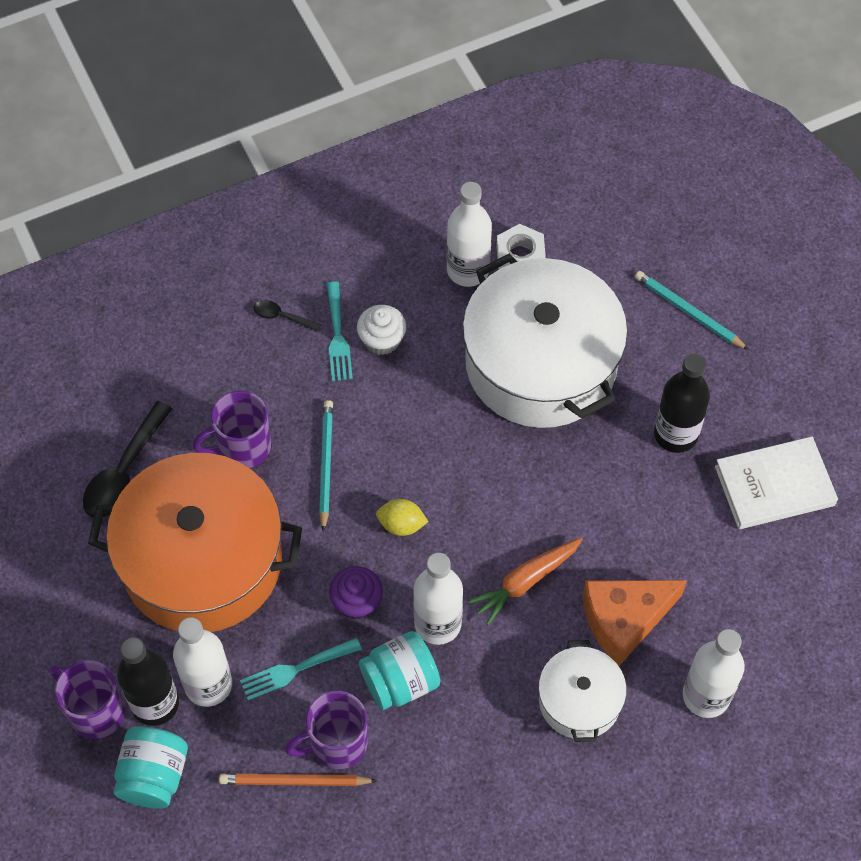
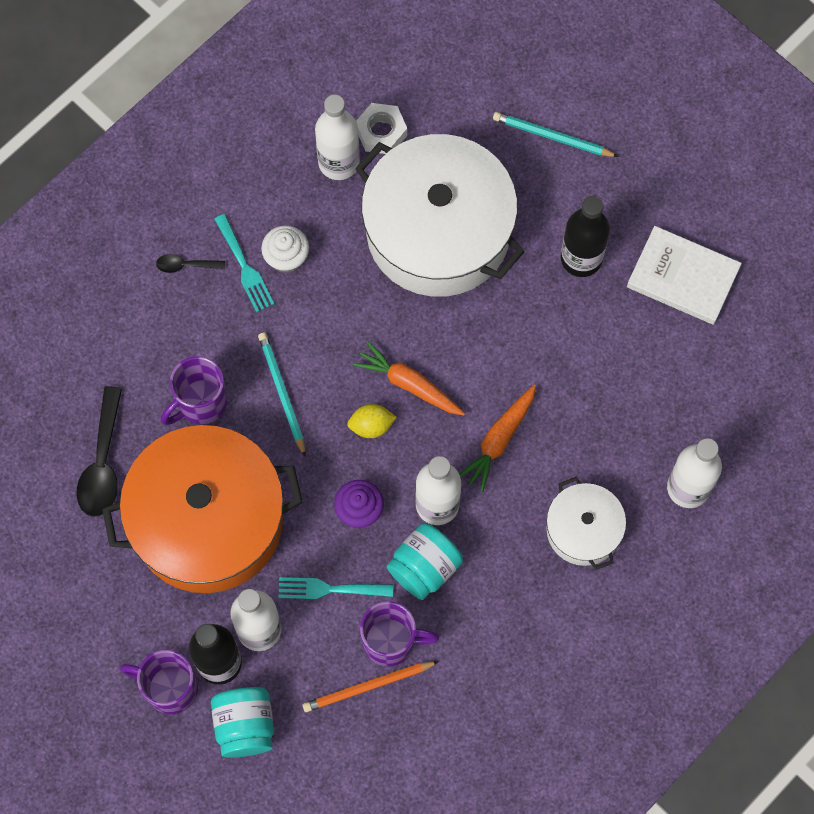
camera: 20 degrees left, 10 degrees up
turquoise fork [240,638,362,701] -> turquoise fork turned 45 degrees clockwise [278,577,393,599]
purple mug [284,691,368,769] -> purple mug turned 135 degrees counterclockwise [360,601,439,667]
orange cheese [582,580,687,666] -> none
white book [715,436,838,529] -> white book turned 60 degrees clockwise [627,226,742,325]
none -> orange carrot [353,341,465,415]

